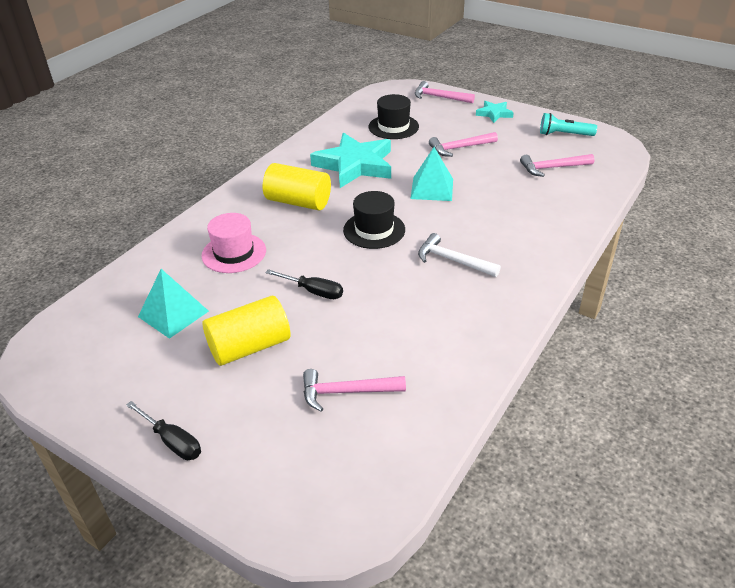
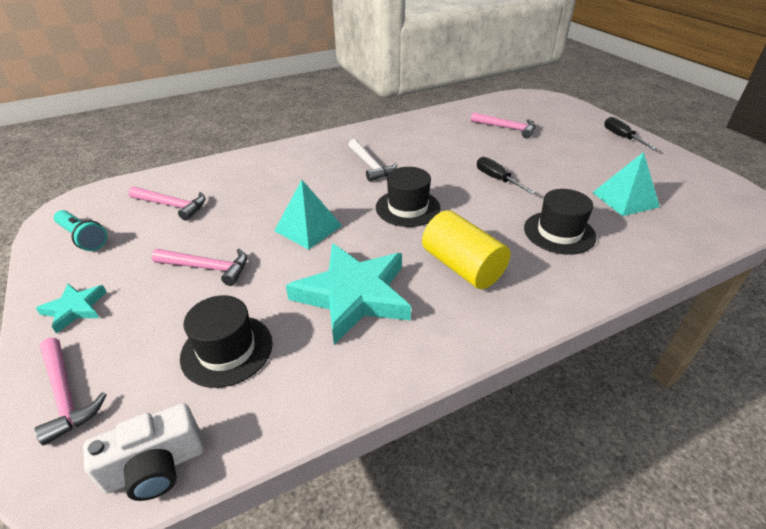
camera: 150 degrees left, 0 degrees up
pink hat [201,213,266,273] -> black hat [524,189,596,255]
yellow cylinder [203,296,290,366] -> none
none -> white camera [83,403,204,501]

